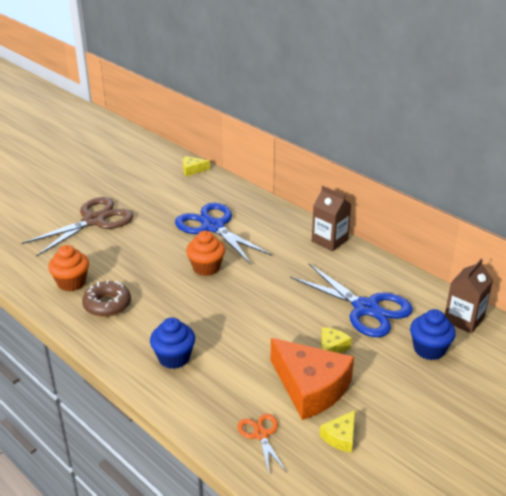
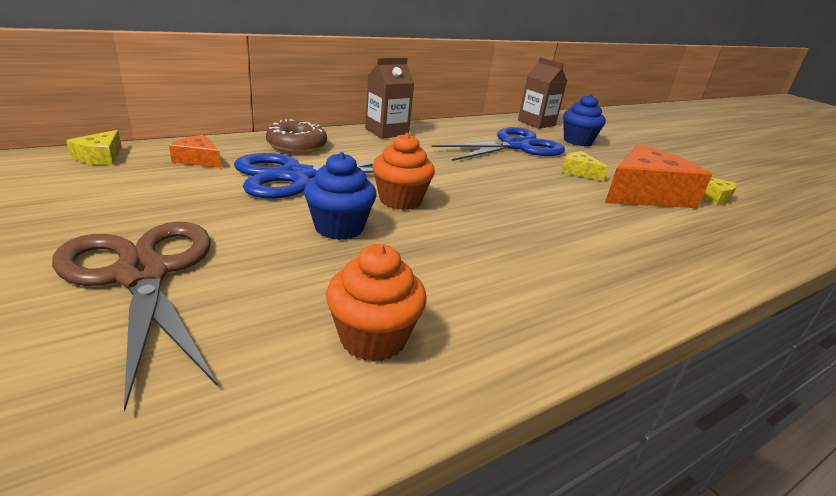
camera: 80 degrees left, 5 degrees down
brown donut [82,281,131,317] -> brown donut moved to [266,119,327,154]
blue cupcake [150,317,195,369] -> blue cupcake moved to [304,152,376,240]
orange scissors [238,414,287,474] -> none
none -> orange cheese [169,135,221,168]

